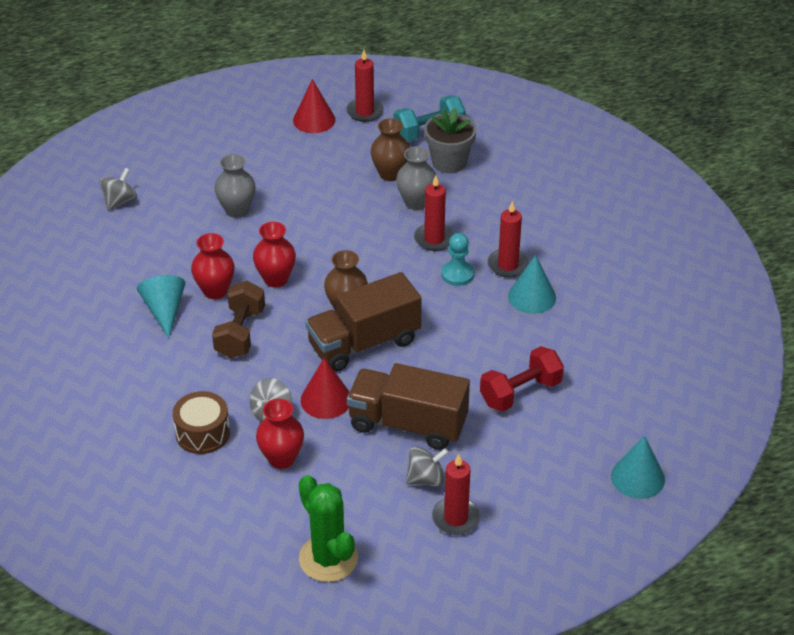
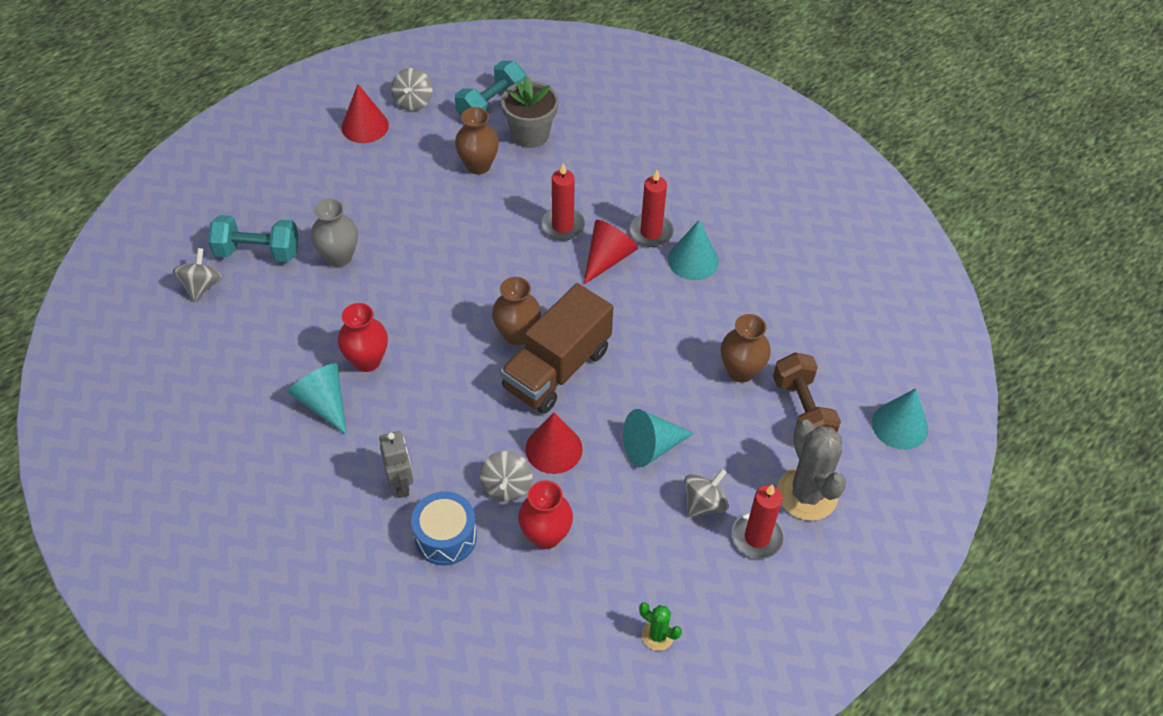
camera: 25 degrees left, 10 degrees up
brown drum [173,391,230,454] -> blue drum [411,491,477,566]
brown dumbbell [212,281,265,358] -> brown dumbbell moved to [773,352,841,432]
red vase [253,222,296,288] -> none
green cactus [299,475,358,582] -> green cactus [639,602,682,651], size x0.49
red candle [346,50,384,122] -> grey spinning top [391,68,432,111]
brown truck [347,363,470,450] -> turquoise cone [623,409,694,467]
grey vase [396,146,436,210] -> none
turquoise pawn [441,233,474,286] -> red cone [583,220,638,285]
red dumbbell [480,346,564,412] -> brown vase [721,314,771,383]
none -> turquoise dumbbell [208,215,299,262]
none -> grey robot [379,431,413,498]
none -> grey cactus [777,419,846,521]

